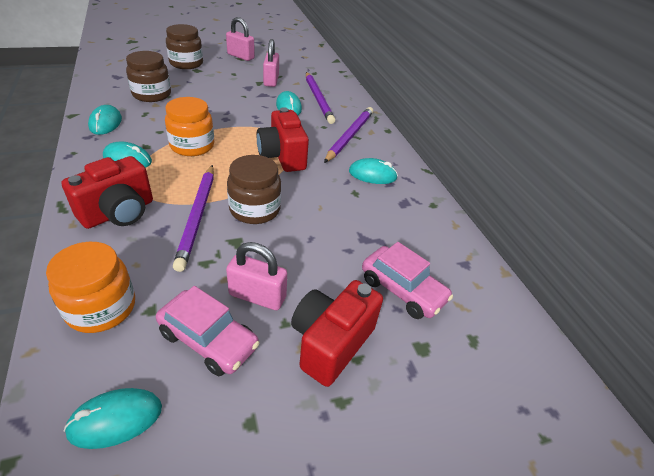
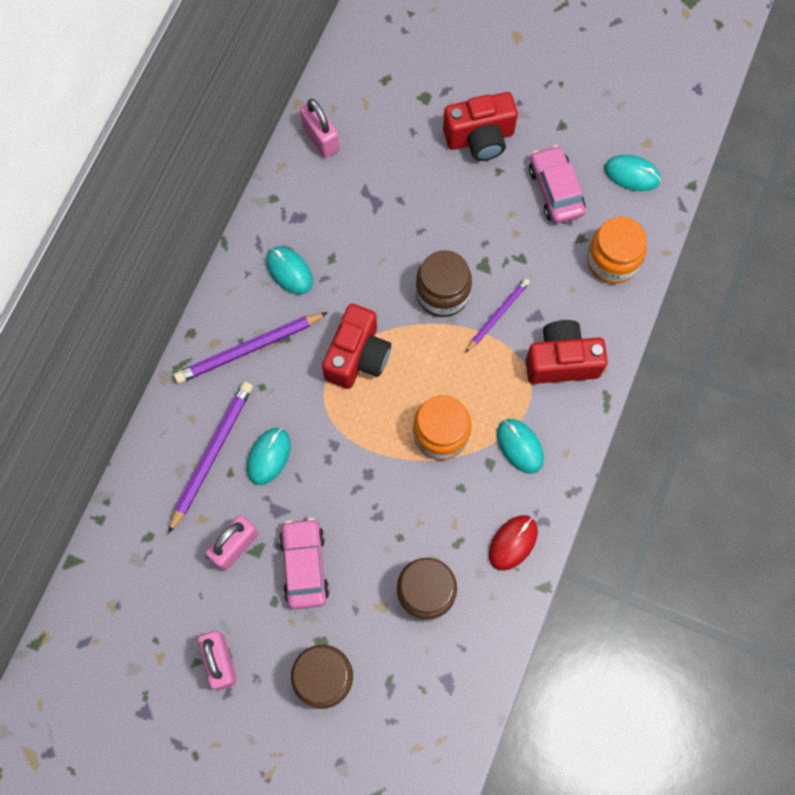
camera: 135 degrees left, 30 degrees up
turquoise mouse [88,105,122,135] -> red mouse [489,515,538,571]
purple pencil [173,165,214,272] -> purple pencil [465,278,530,353], size x0.61
pink padlock [226,242,287,310] -> pink padlock moved to [300,99,340,158]
pink car [362,242,453,319] -> pink car moved to [279,518,330,609]

